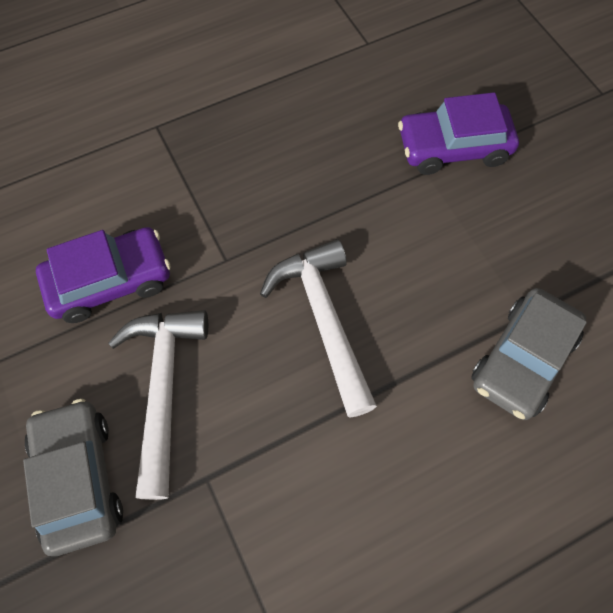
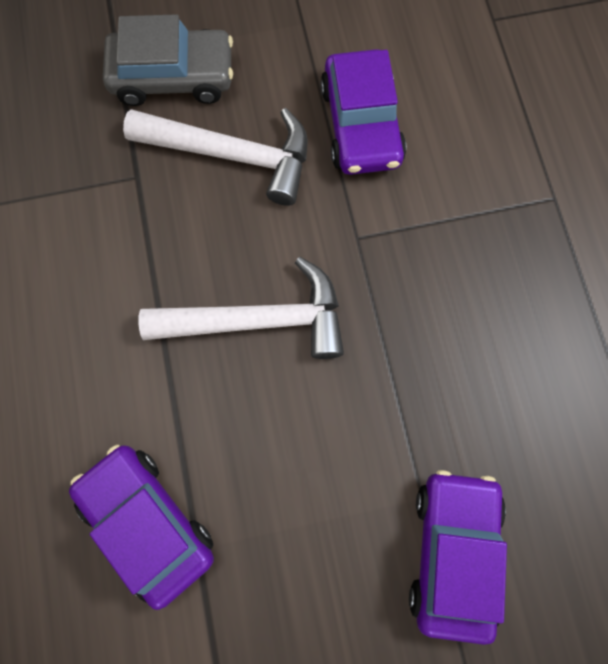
camera: 105 degrees right, 10 degrees up
grey car [471,288,587,420] -> purple car [69,445,214,610]

